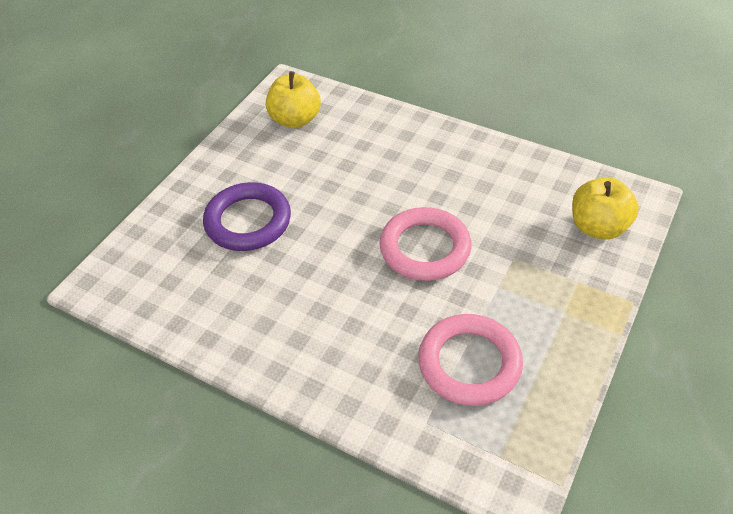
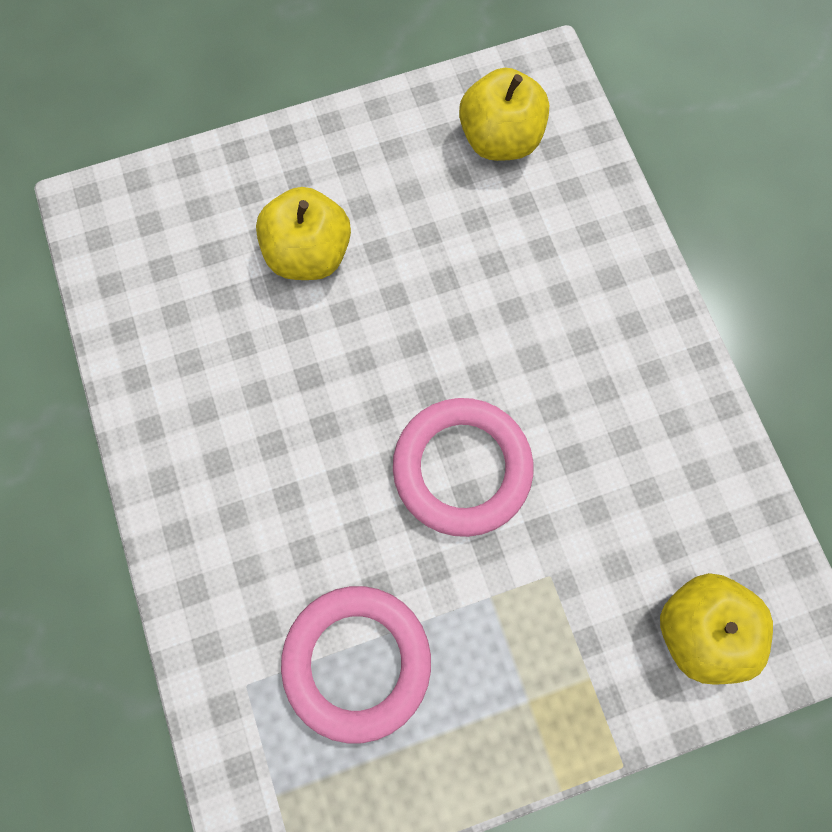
camera: 40 degrees right, 25 degrees up
purple ring [203,182,291,251] -> yellow apple [256,187,351,280]

